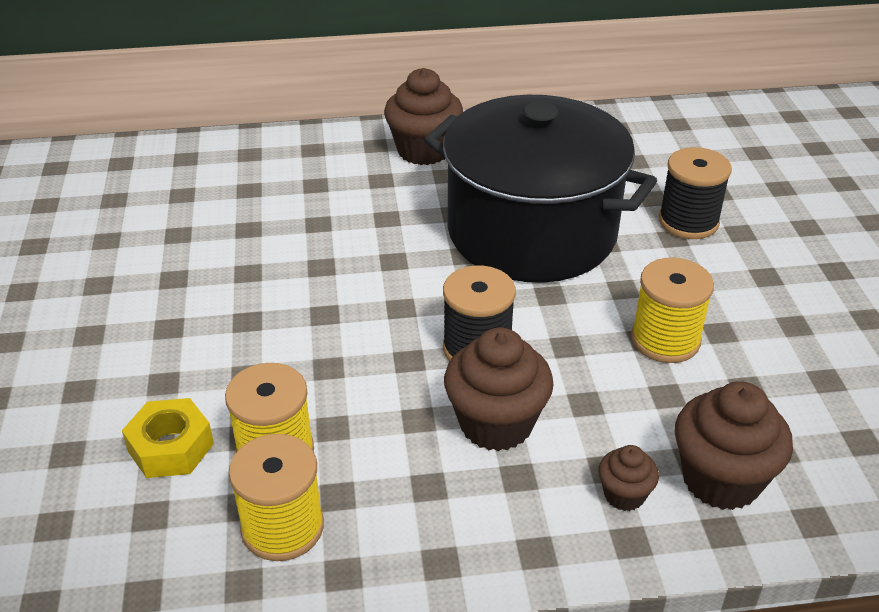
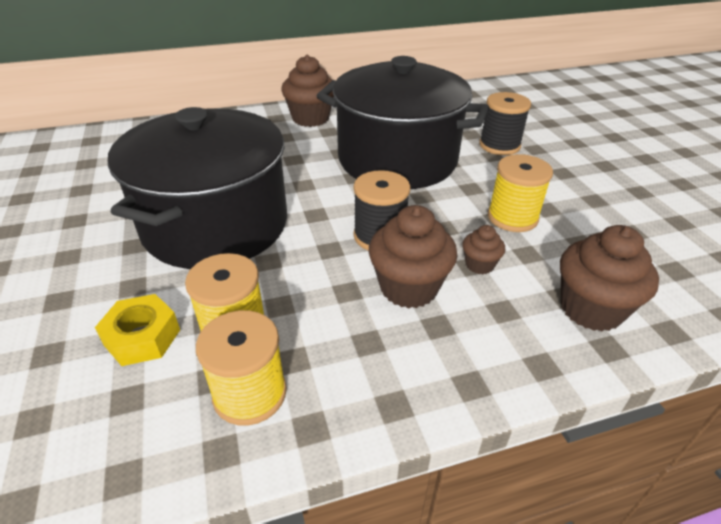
camera: 10 degrees left, 0 degrees up
brown cupcake [598,445,659,511] -> brown cupcake moved to [462,225,506,275]
none -> black pot [108,107,287,269]

